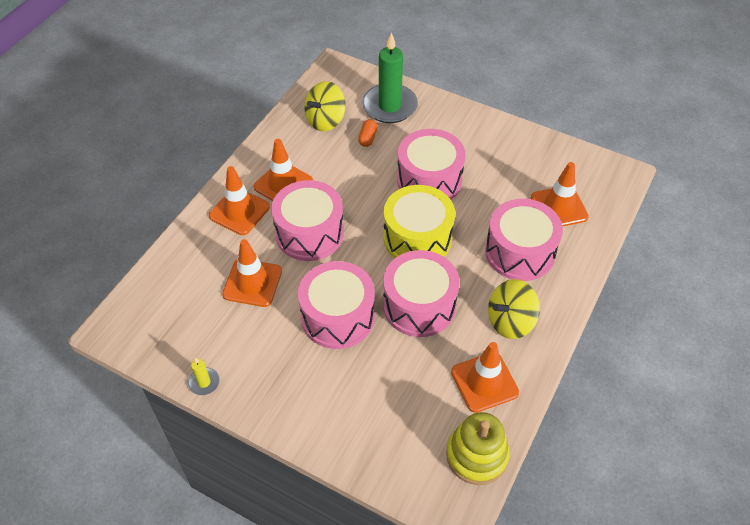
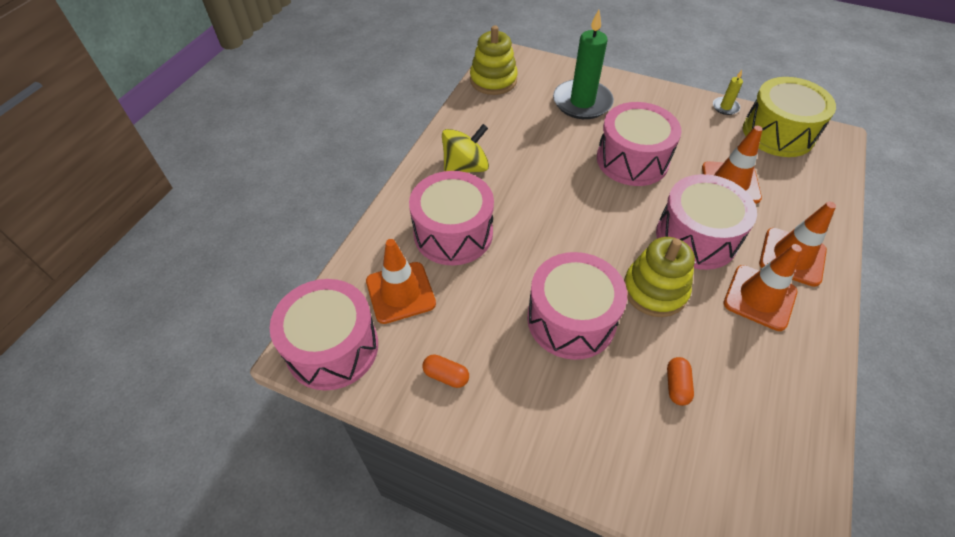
camera: 175 degrees right, 0 degrees up
yellow spinning top [304,81,346,131] -> none
green candle [362,32,418,123] -> green candle moved to [553,10,614,119]
yellow drum [383,185,455,258] -> yellow drum moved to [743,77,836,157]
pink drum [383,250,460,337] -> pink drum moved to [270,279,378,391]
orange traffic cone [451,342,519,413] -> none
none -> orange capsule [423,354,469,388]
none -> yellow stacking toy [624,237,695,317]

